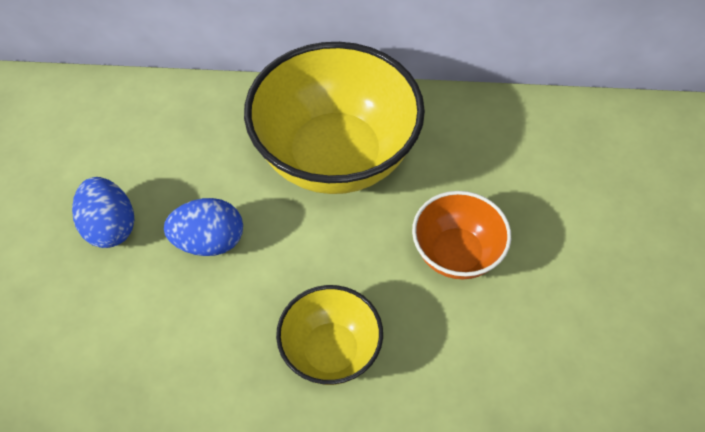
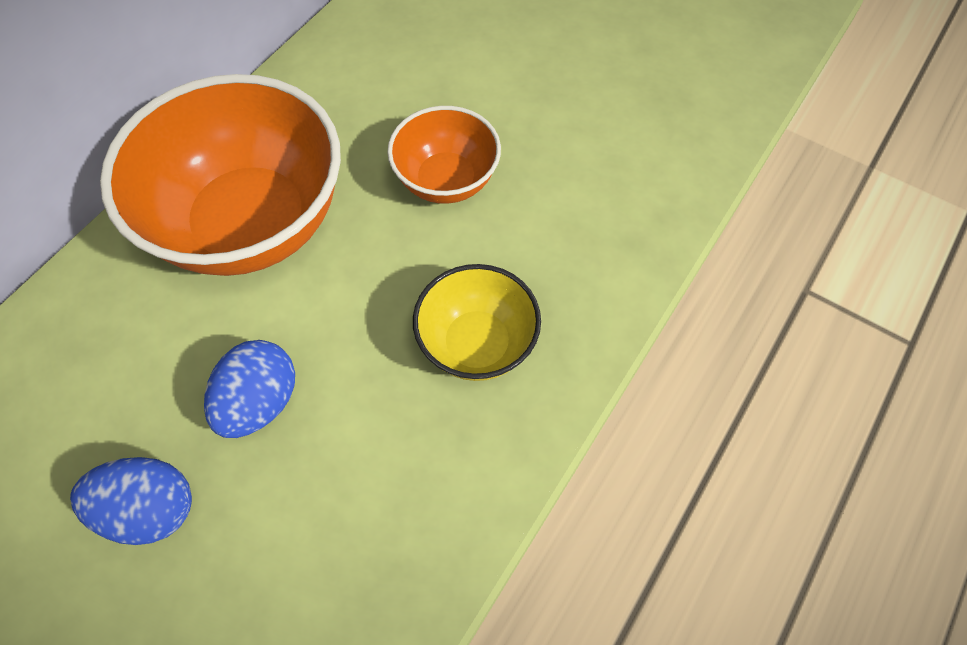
camera: 60 degrees left, 5 degrees up
yellow bowl [244,42,425,194] -> orange bowl [100,74,341,276]

